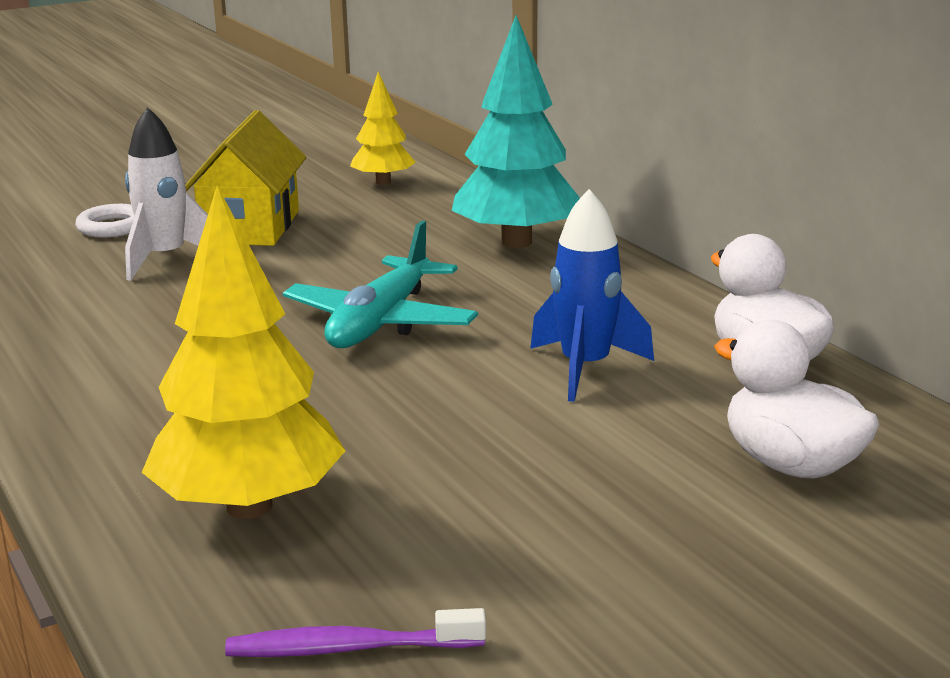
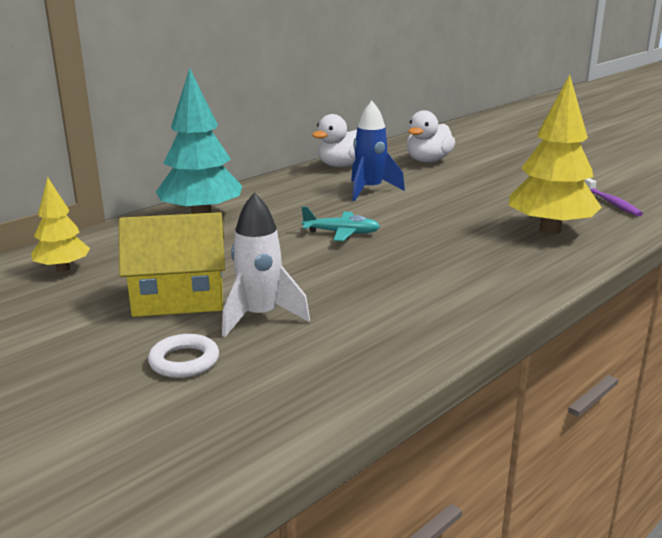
camera: 105 degrees left, 0 degrees up
turquoise plane [283,221,478,348] -> turquoise plane [302,207,380,241], size x0.62

